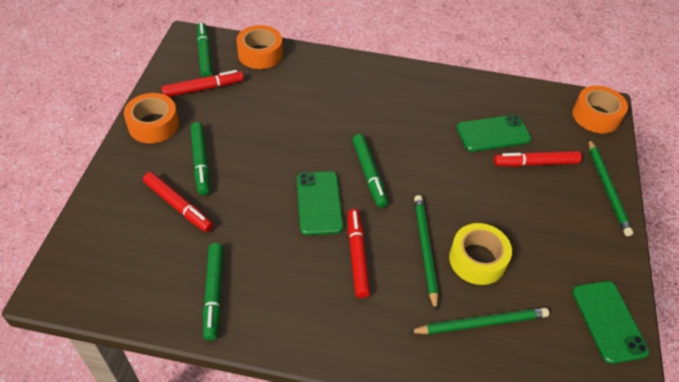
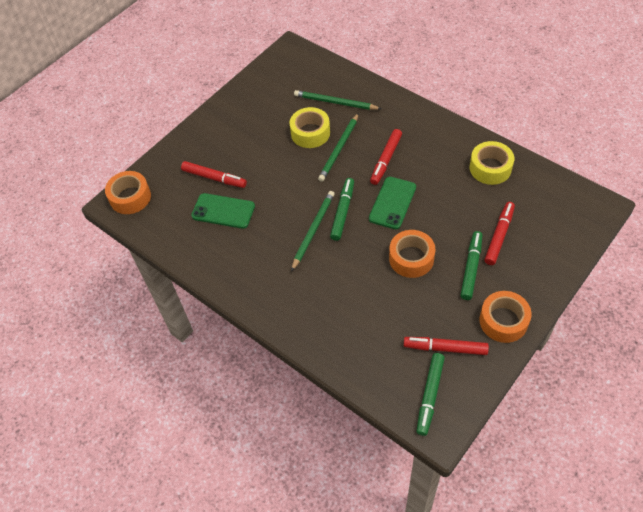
camera: 145 degrees left, 5 degrees up
red marker [143,172,213,232] -> red marker turned 45 degrees clockwise [484,202,515,265]
green marker [203,243,223,340] -> yellow tape [470,141,514,185]
orange tape [237,25,283,69] -> orange tape moved to [389,230,435,278]
green phone [572,281,649,364] -> none
green pencil [589,139,633,236] -> green pencil moved to [291,191,335,271]

